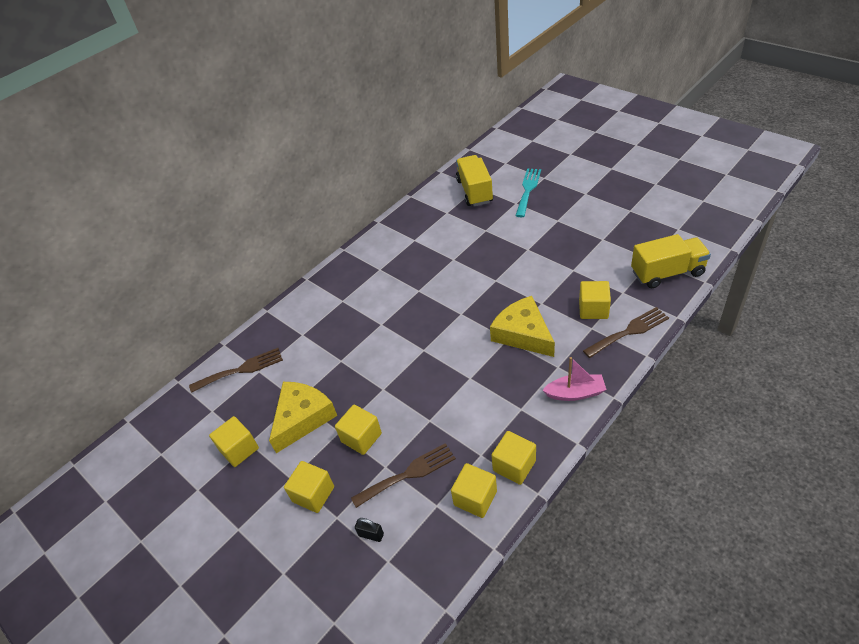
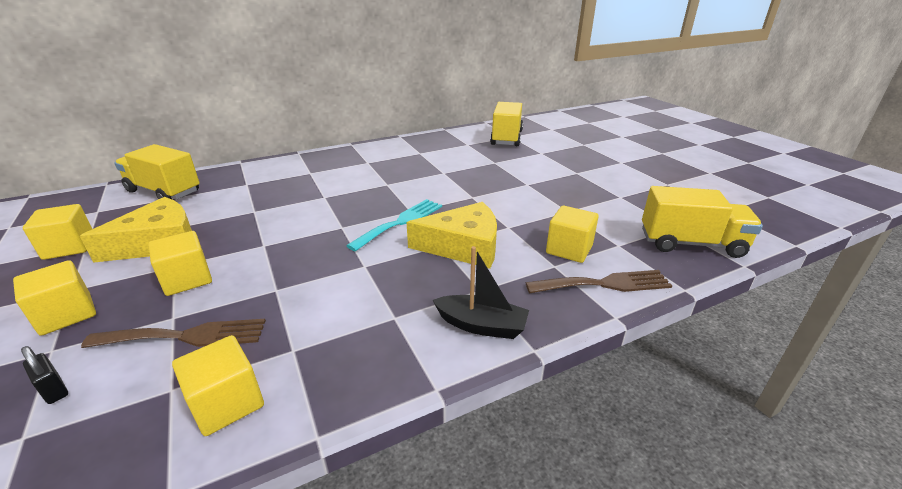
camera: 15 degrees right, 15 degrees down
brown fork [189,348,283,393] -> yellow truck [114,144,200,199]
yellow cheese [490,296,555,357] -> yellow cheese turned 105 degrees clockwise [406,202,497,269]
yellow cube [491,431,536,485] -> none
turquoise fork [515,168,541,217] -> turquoise fork moved to [346,199,442,252]
pink boat [542,357,607,401] -> black boat [433,246,529,339]

